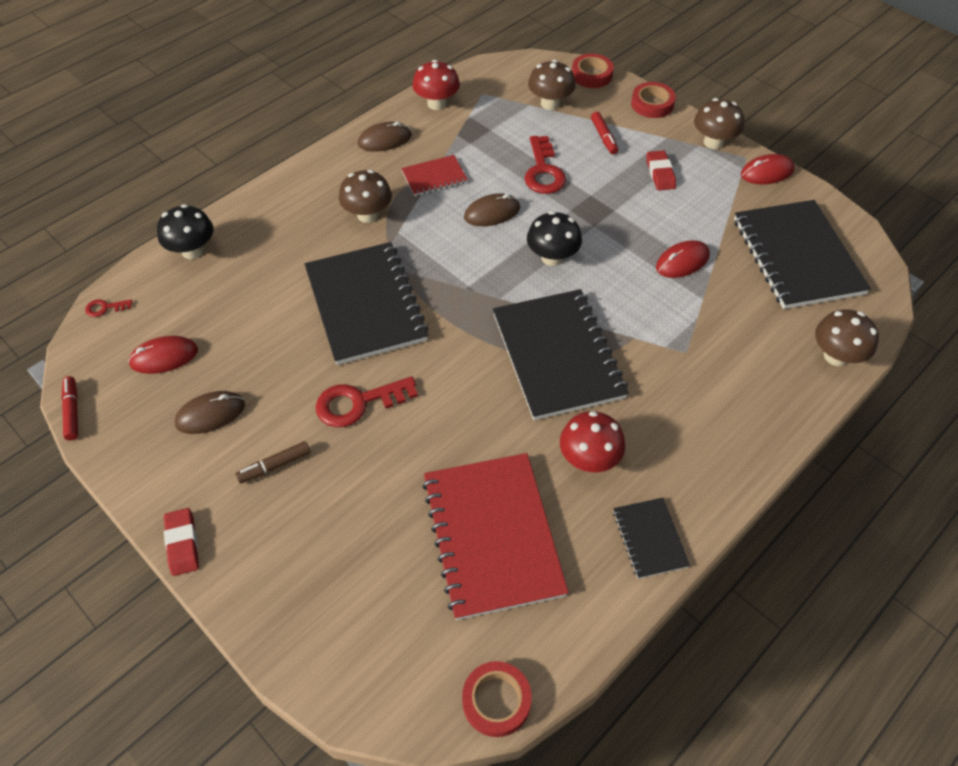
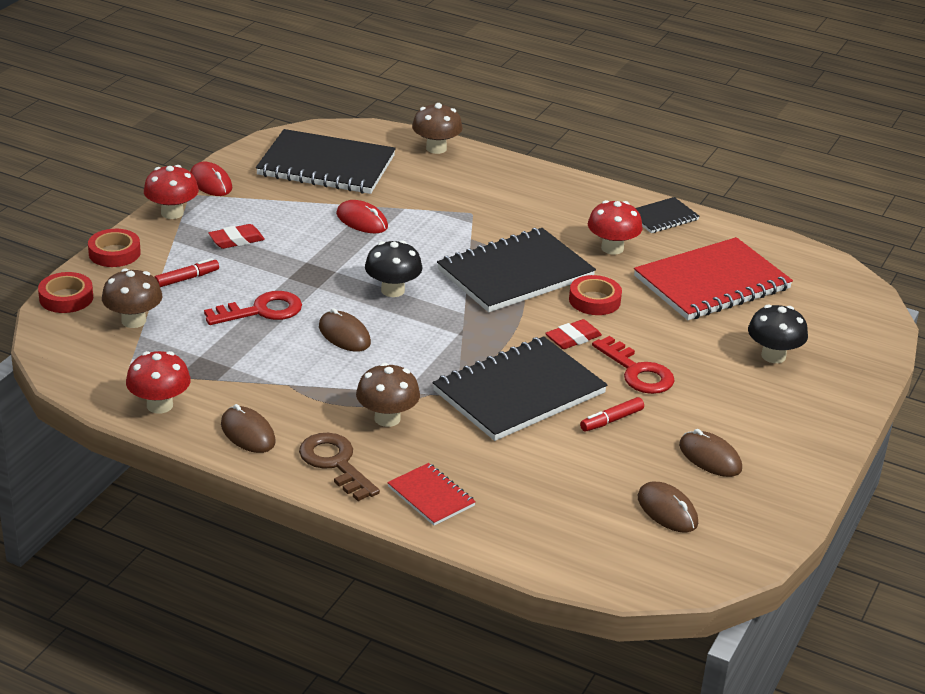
camera: 110 degrees left, 20 degrees down
red marker [61,376,78,441] -> red marker moved to [580,397,644,431]
red key [85,299,132,317] -> none
red mouse [128,336,198,374] -> brown mouse [638,482,698,533]
black mushroom [157,204,213,259] -> black mushroom moved to [748,304,808,363]
red eraser [164,508,199,576] -> red eraser moved to [545,319,602,349]
brown marker [235,441,311,484] -> none
red notebook [401,155,468,196] -> red notebook moved to [387,463,476,526]
red tape [462,661,532,737] -> red tape moved to [569,275,622,315]
brown mushroom [694,98,744,149] -> red mushroom [144,165,199,219]
black notebook [734,200,871,309] -> black notebook turned 45 degrees clockwise [256,129,396,194]
none -> brown key [299,433,380,501]

